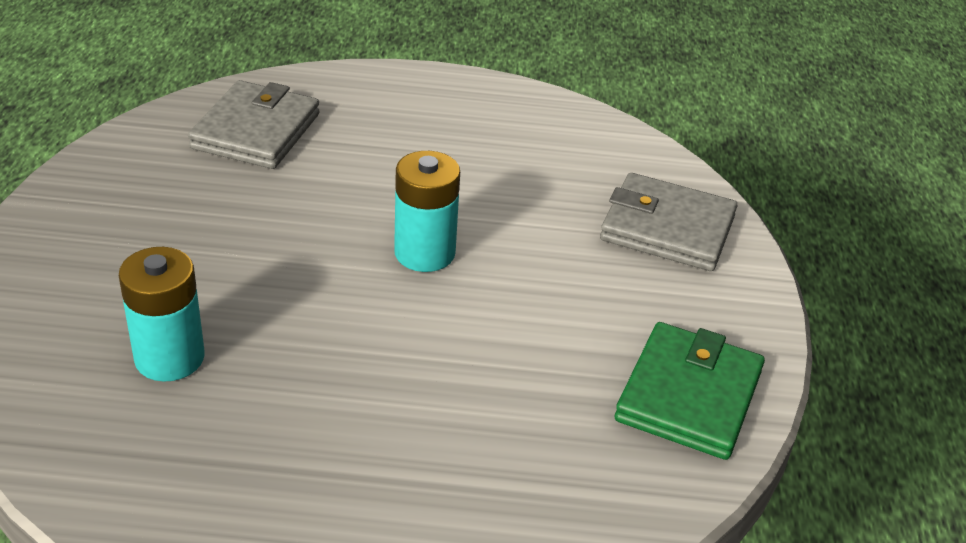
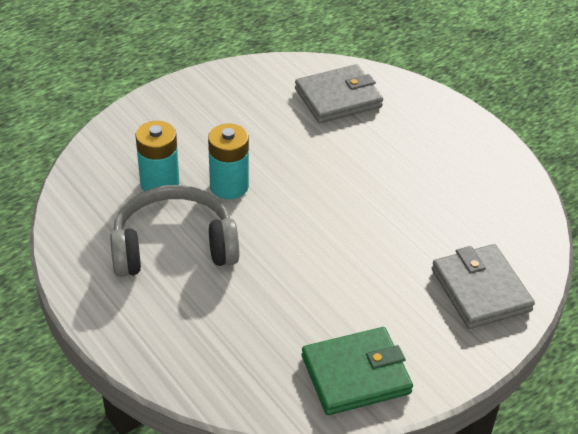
camera: 50 degrees right, 5 degrees up
turquoise battery [394,151,460,272] -> turquoise battery moved to [208,123,249,199]
none -> grey headphones [110,185,239,277]

